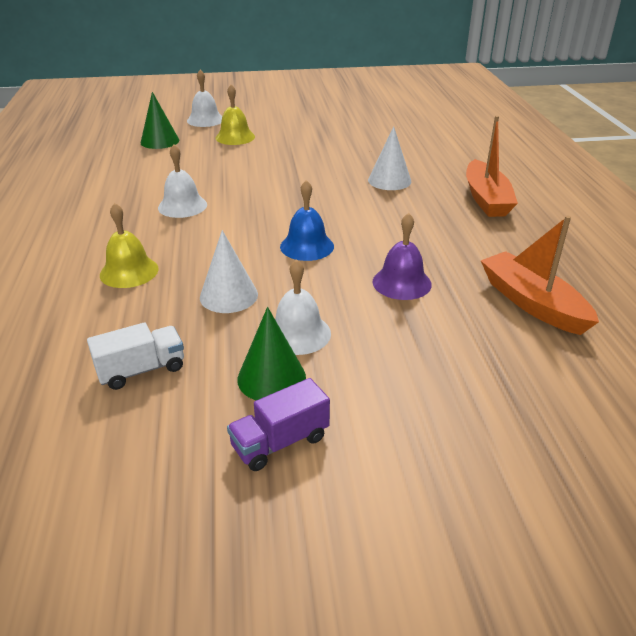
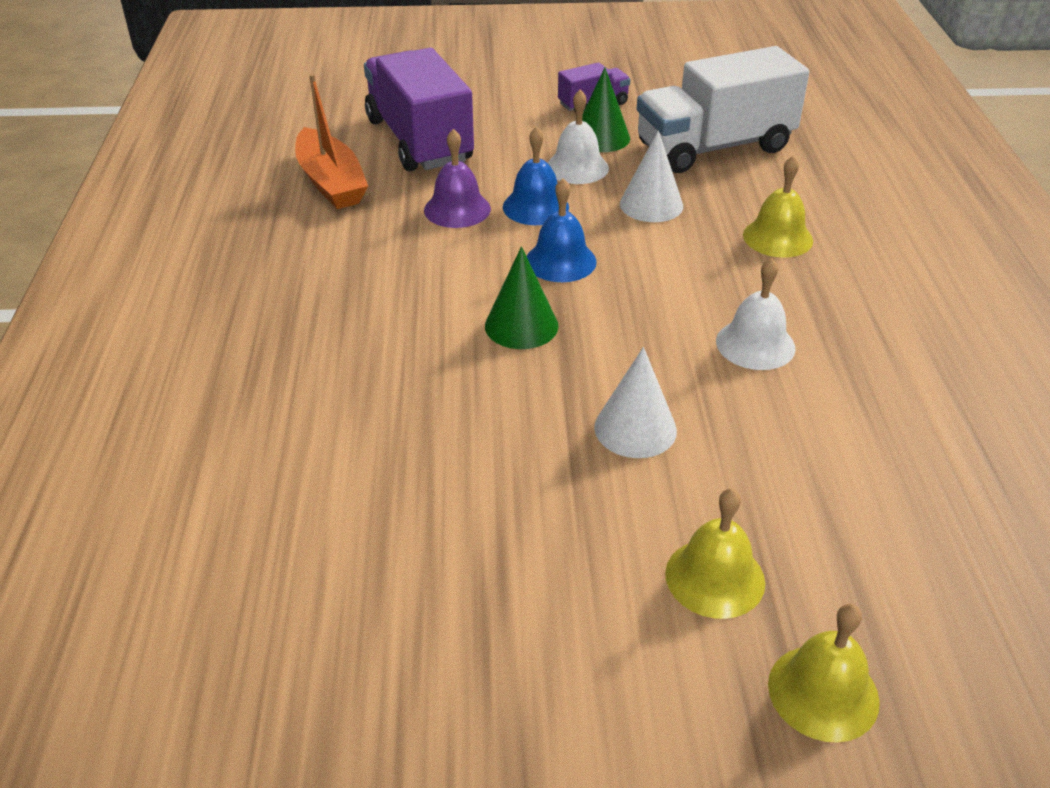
camera: 175 degrees left, 5 degrees up
white truck [87,322,184,390] -> white truck [637,46,809,173], size x2.11
green cone [140,92,179,149] -> green cone moved to [485,246,559,349]
white bell [187,70,222,127] -> yellow bell [768,604,880,743]
white cone [368,126,411,190] -> white cone moved to [594,347,677,458]
orange boat [466,116,518,217] -> none
none -> purple truck [364,48,474,172]
none -> blue bell [503,126,569,225]

